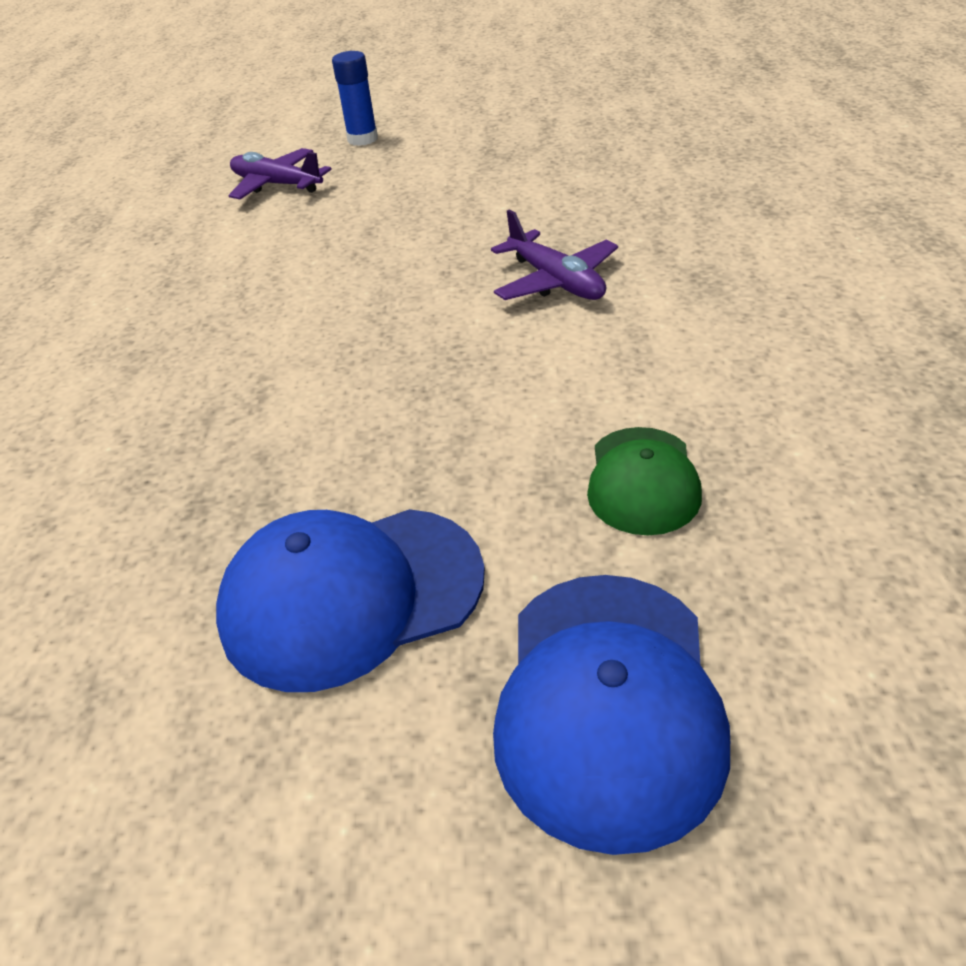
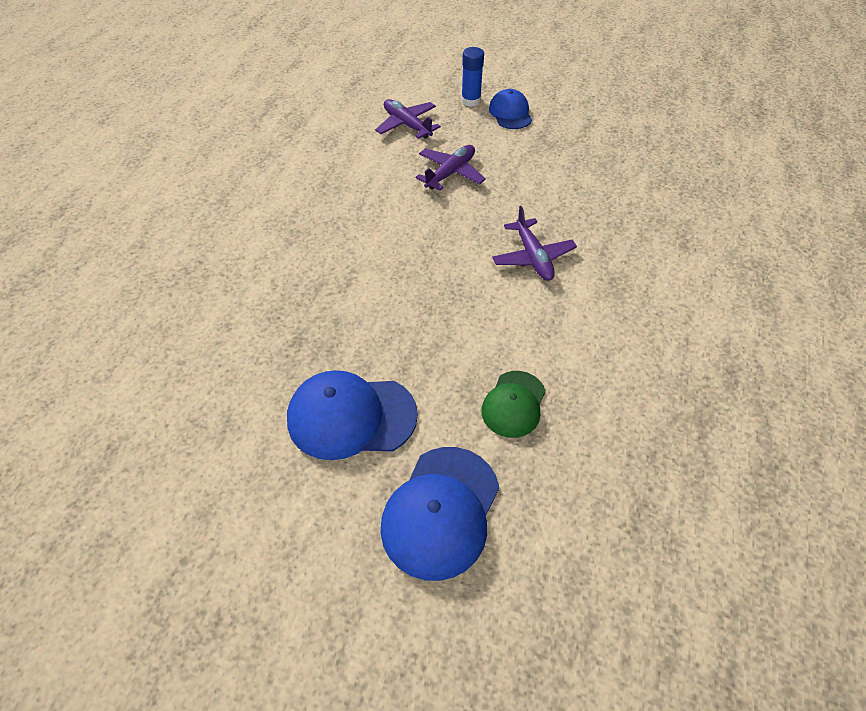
camera: 15 degrees right, 10 degrees up
none -> purple plane [415,145,486,191]
none -> blue cap [489,89,532,129]

